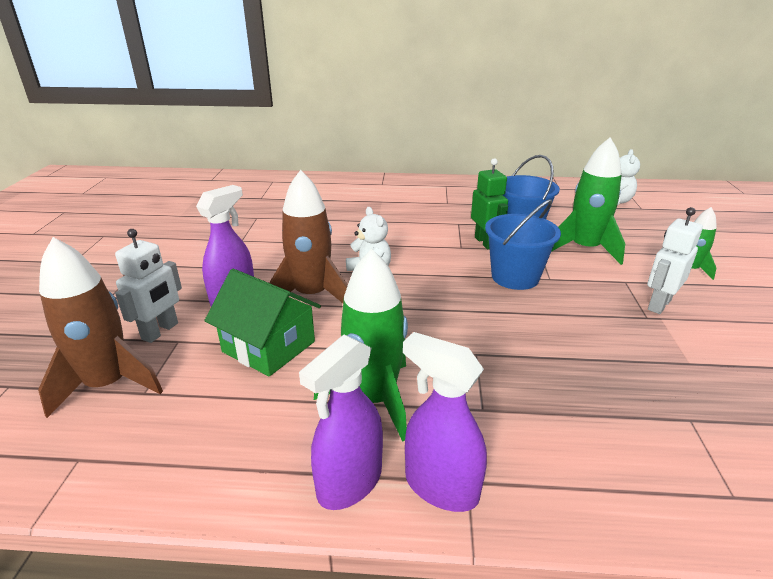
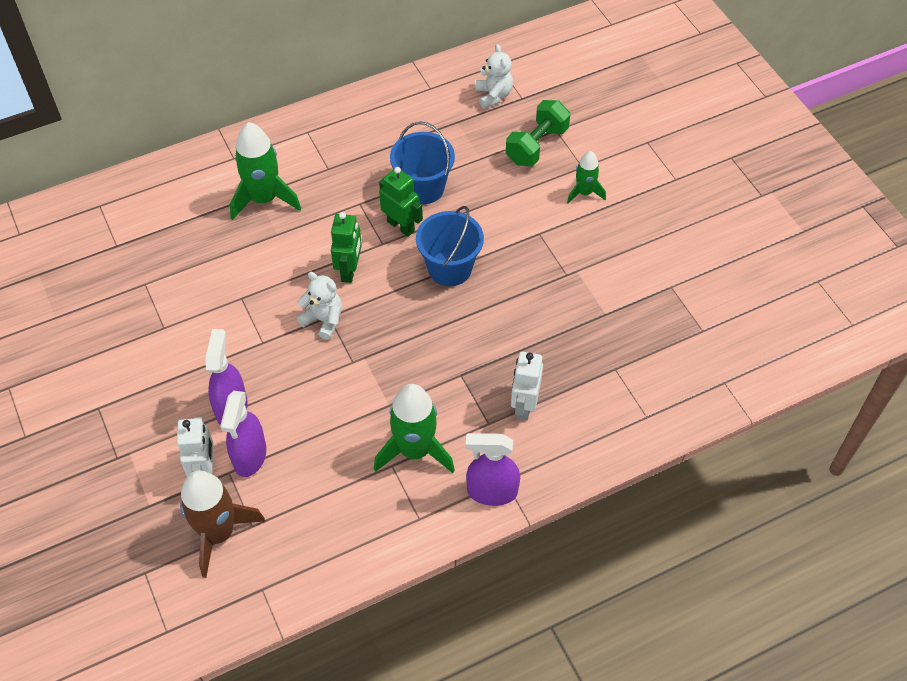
camera: 30 degrees left, 25 degrees up
green house [204,269,321,377] -> none
brown rocket [269,170,348,303] -> none
purple spray bottle [299,335,383,510] -> purple spray bottle moved to [220,391,266,477]
green rocket [551,137,625,265] -> green rocket moved to [230,122,301,220]
white robot [647,207,703,314] -> white robot moved to [511,352,543,420]
none -> green robot [331,212,362,283]
none -> green dumbbell [506,100,570,166]

